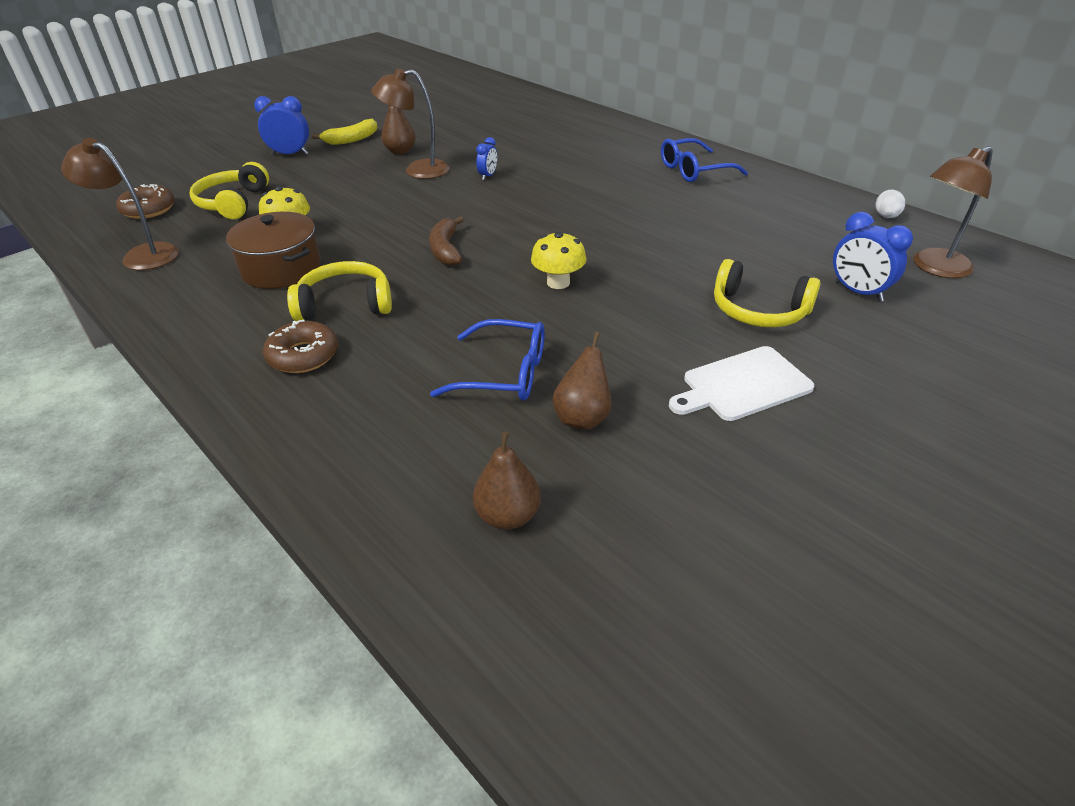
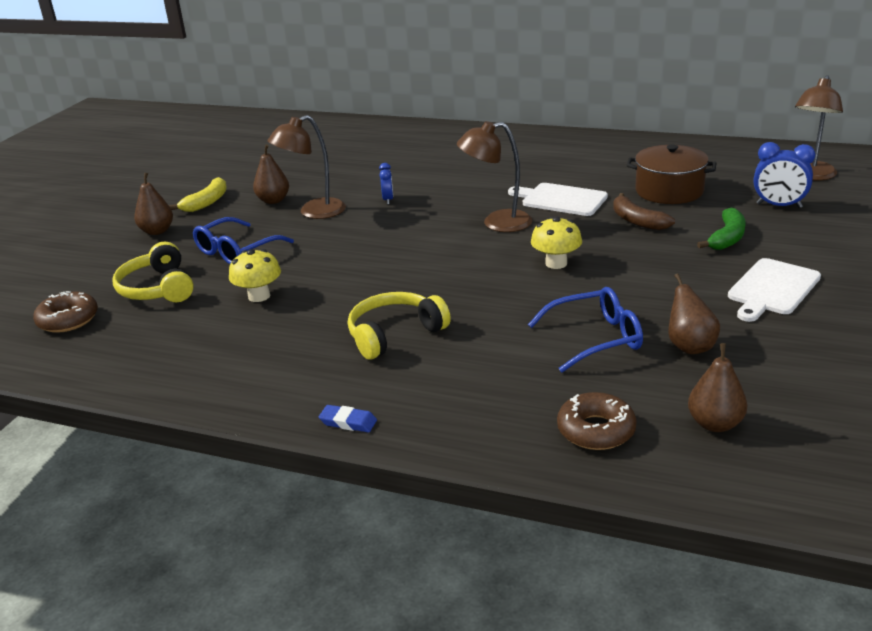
camera: 25 degrees left, 10 degrees down
brown lamp [61,138,179,270] -> brown lamp moved to [457,121,532,232]
brown pot [226,212,321,289] -> brown pot moved to [627,145,716,204]
blue clock [254,96,309,155] -> brown pear [134,173,173,235]
brown donut [263,320,338,373] -> brown donut moved to [557,392,637,450]
brown banana [429,216,464,266] -> brown banana moved to [613,193,675,230]
blue glasses [661,138,748,182] -> blue glasses moved to [193,217,294,264]
yellow headphones [714,259,820,327] -> green banana [697,208,746,250]
white egg [876,190,905,218] -> none
none -> blue eraser [319,405,377,432]
none -> white cutting board [508,183,608,216]

